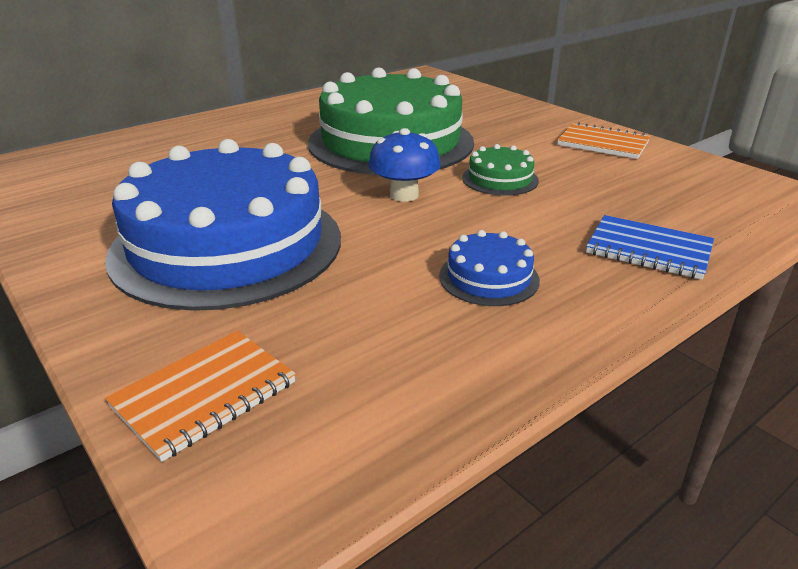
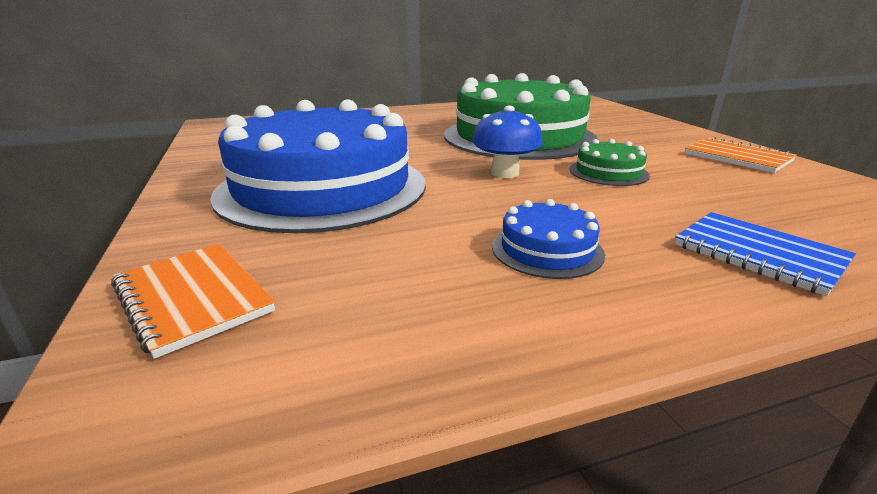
camera: 20 degrees right, 5 degrees down
orange notebook [105,330,296,462] -> orange notebook turned 75 degrees clockwise [111,244,275,359]

